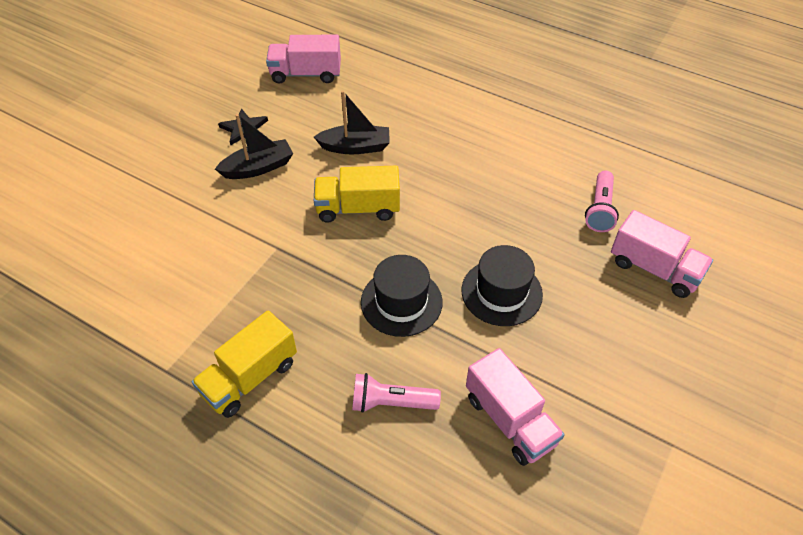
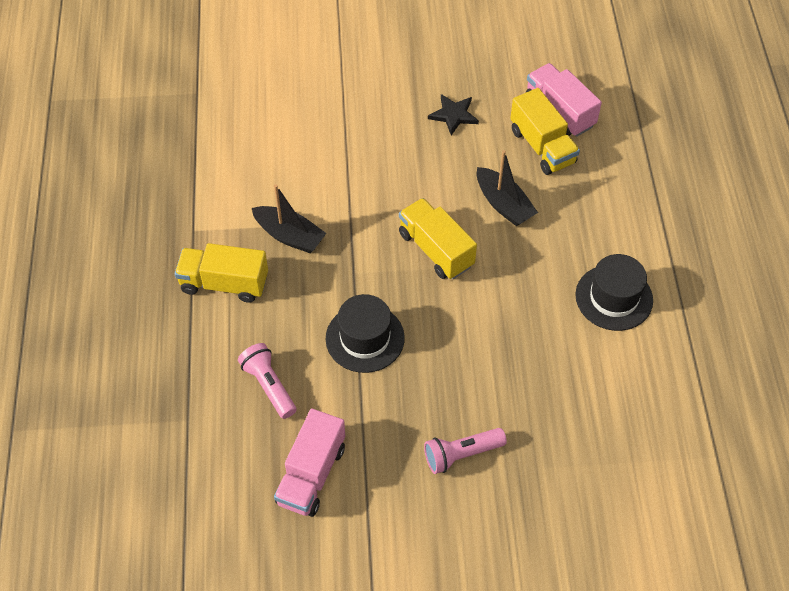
camera: 55 degrees right, 5 degrees up
black boat [215,114,293,179] -> black boat moved to [252,184,327,253]
black hat [461,245,543,326] -> black hat moved to [575,254,653,331]
pink flashlight [585,171,619,232] -> pink flashlight moved to [424,428,507,474]
pink truck [611,210,713,298] -> none
none -> yellow truck [510,88,580,175]

